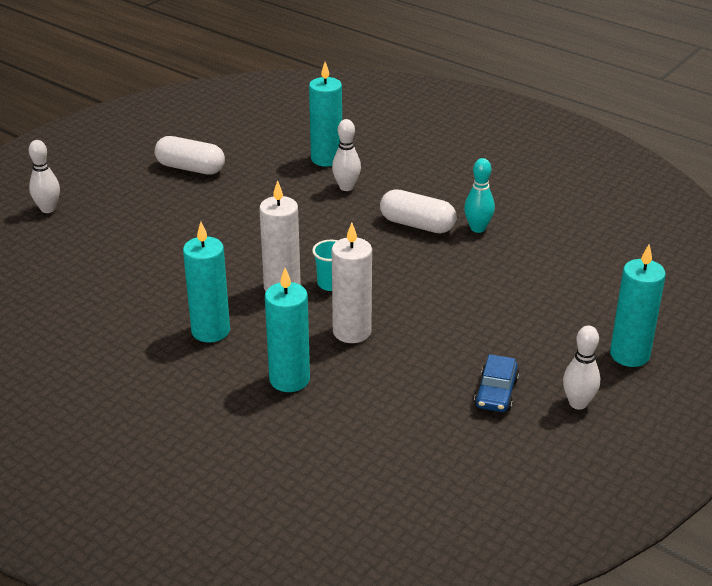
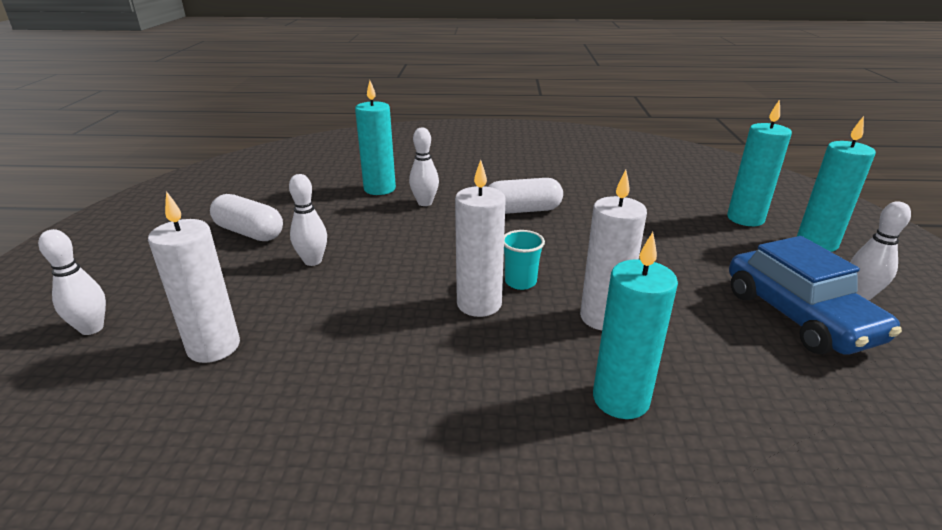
camera: 35 degrees left, 5 degrees down
white capsule [155,136,225,175] -> white capsule turned 45 degrees clockwise [210,194,283,241]
turquoise candle [183,222,230,343] -> turquoise candle moved to [727,99,792,226]
turquoise bowling pin [464,158,495,233] -> none
blue car [474,354,519,412] -> blue car [729,236,902,355], size x1.86
none -> white candle [148,191,240,363]
none -> white bowling pin [289,174,327,266]

